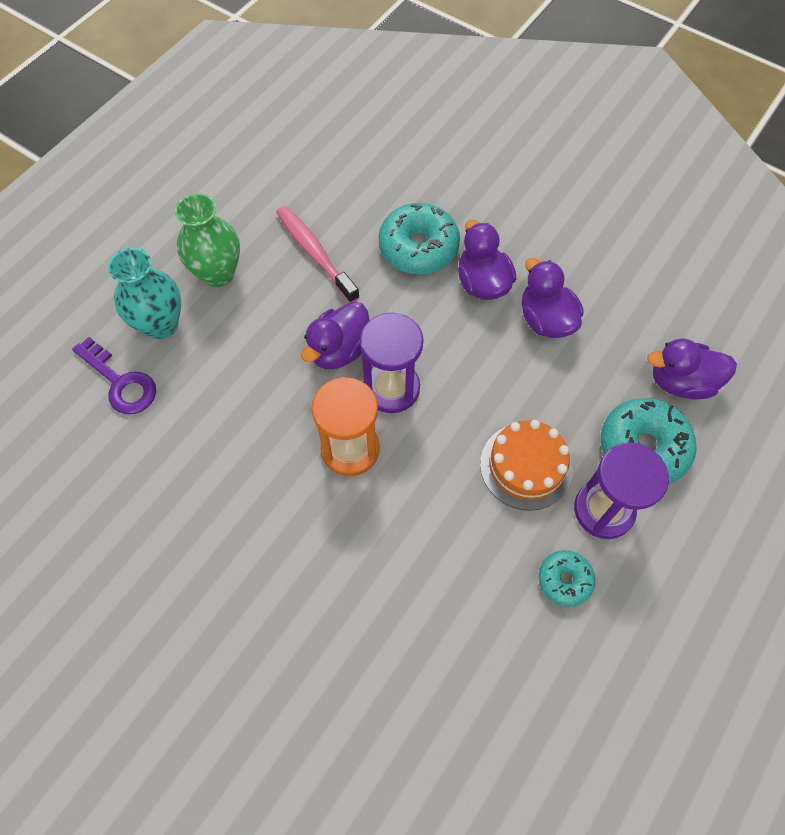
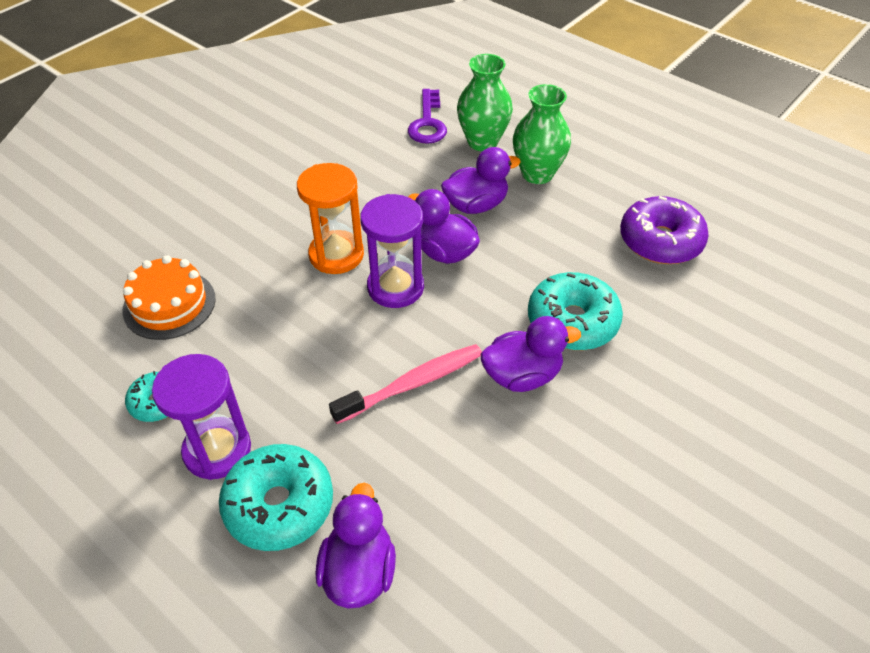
camera: 95 degrees right, 15 degrees down
purple key [72,337,156,414] -> purple key turned 45 degrees counterclockwise [408,89,447,144]
turquoise vase [108,248,181,339] -> green vase [457,54,513,151]
pink toothbrush [276,206,360,303] -> pink toothbrush moved to [329,344,482,424]
orange cake [480,420,573,511] -> orange cake moved to [122,255,216,340]
purple duck [522,258,584,338] -> purple duck moved to [441,147,521,214]
none -> purple donut [620,196,709,264]

